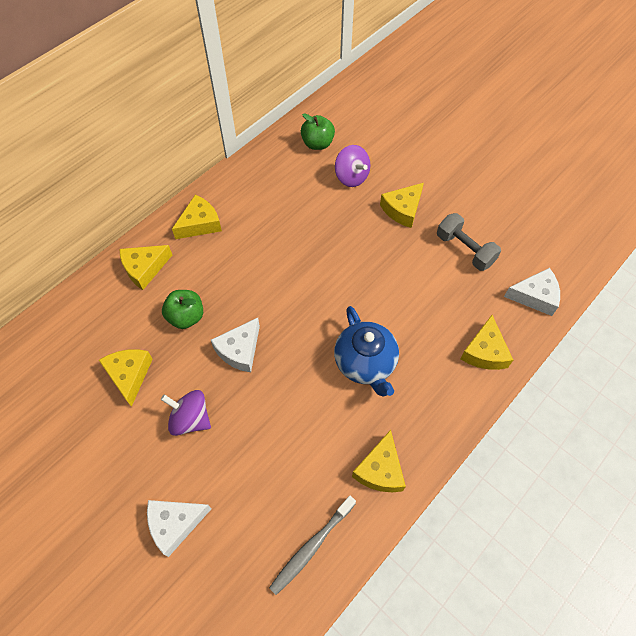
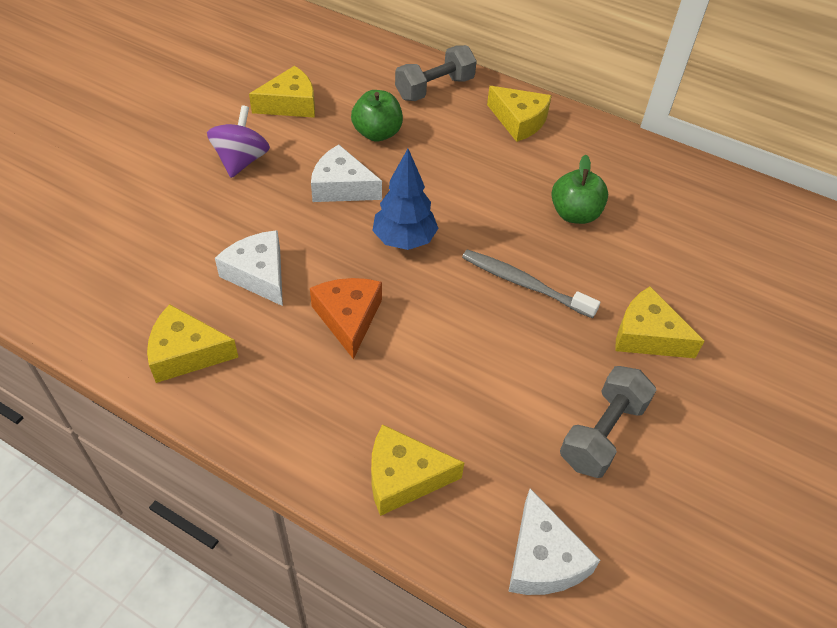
camera: 75 degrees right, 10 degrees down
yellow cheese [120,245,172,290] -> grey dumbbell [395,45,477,101]
white cheese [147,500,211,557] -> white cheese moved to [215,230,283,306]
grey toothbrush [269,496,356,595] -> grey toothbrush moved to [462,249,600,318]
green apple [301,113,335,150] -> green apple moved to [551,155,608,224]
blue teapot [334,306,399,396] -> orange cheese [310,278,382,359]
purple spinning top [335,145,370,187] -> none
none -> blue tree [372,149,438,250]

